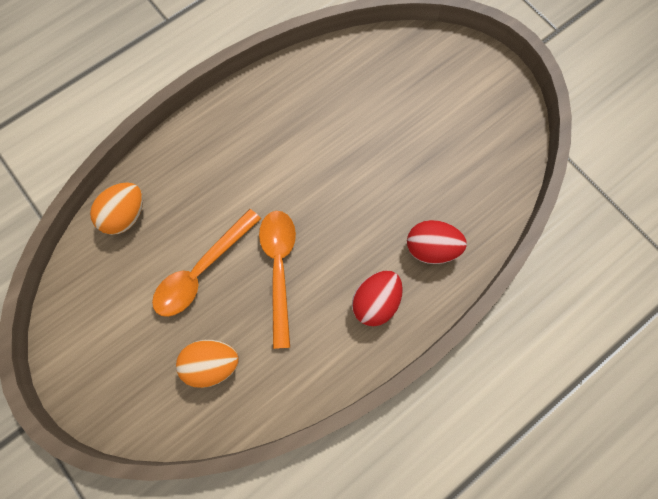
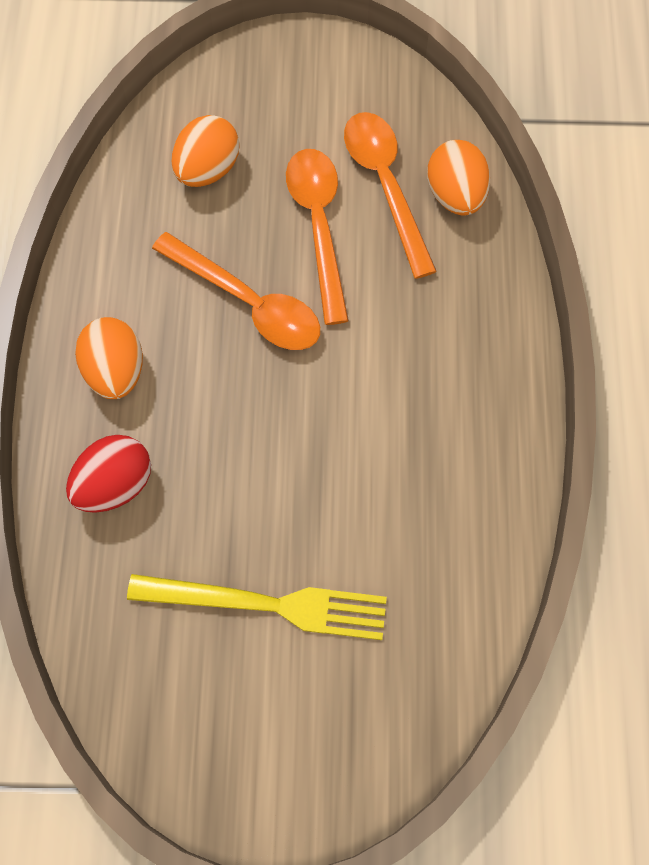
camera: 130 degrees right, 5 degrees down
red egg [352,271,403,326] -> orange egg [75,317,143,399]
none -> yellow fork [127,574,387,640]
none -> orange spoon [344,112,437,279]

